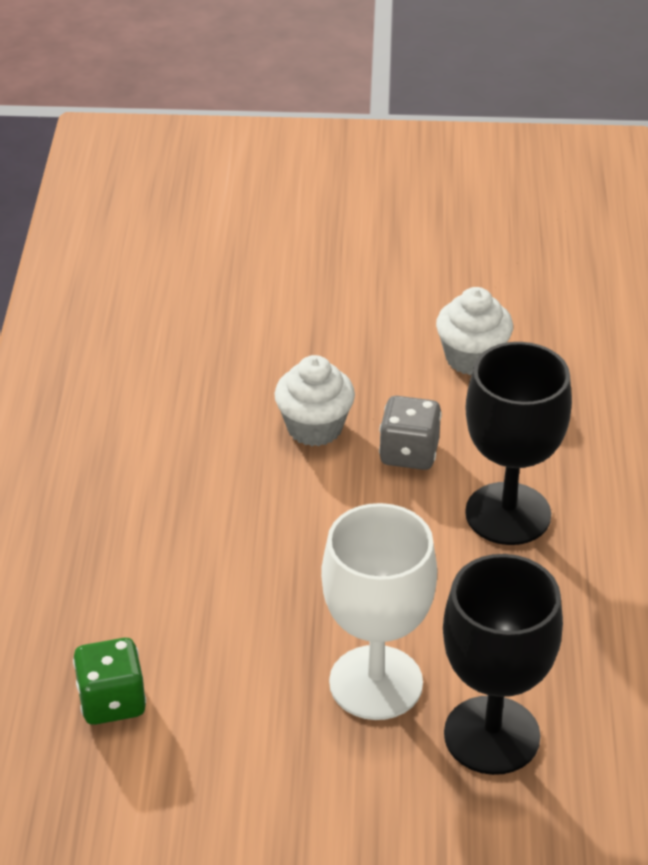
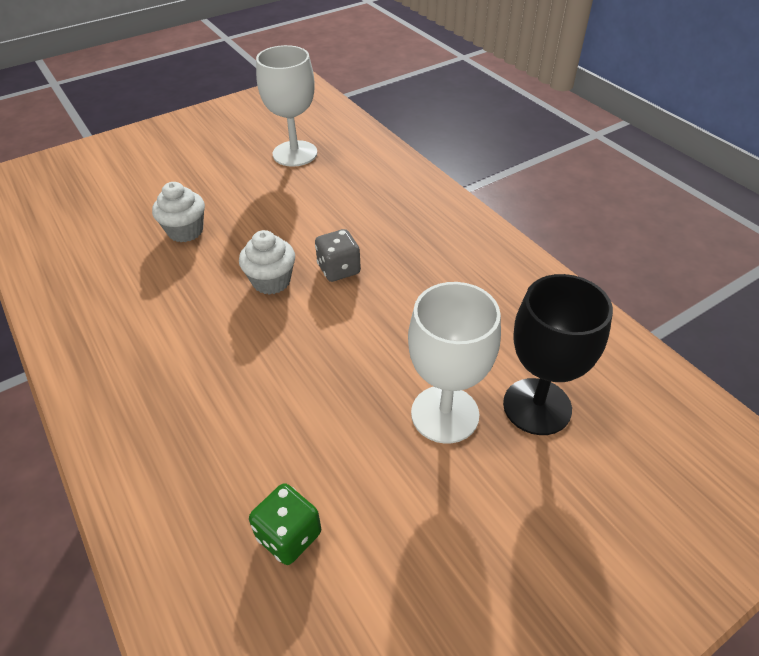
camera: 35 degrees left, 5 degrees up
white cupcake [436,287,513,375] -> white cupcake moved to [152,182,205,242]
black goblet [465,342,572,545] -> none
none -> white goblet [256,45,317,167]

